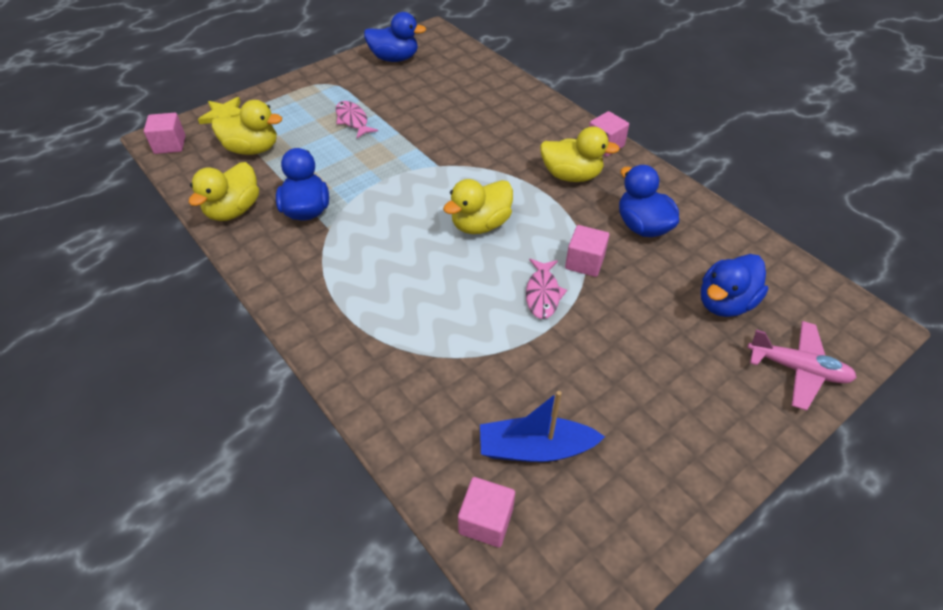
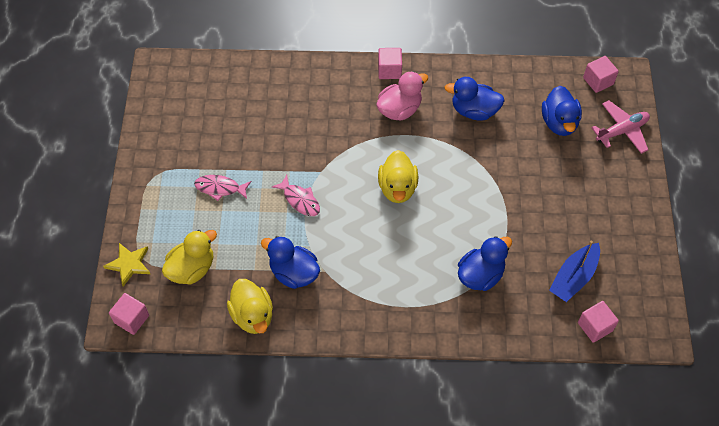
camera: 50 degrees left, 10 degrees up
blue duck [364,12,426,62] -> blue duck moved to [458,236,512,291]
pink fish [526,259,567,319] -> pink fish moved to [272,175,320,216]
yellow duck [540,126,620,182] -> pink duck [376,71,428,121]
pink cube [565,225,609,277] -> pink cube moved to [583,56,619,93]

